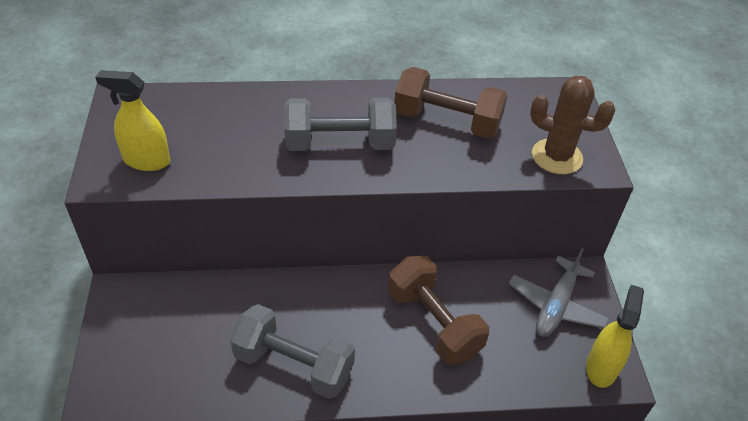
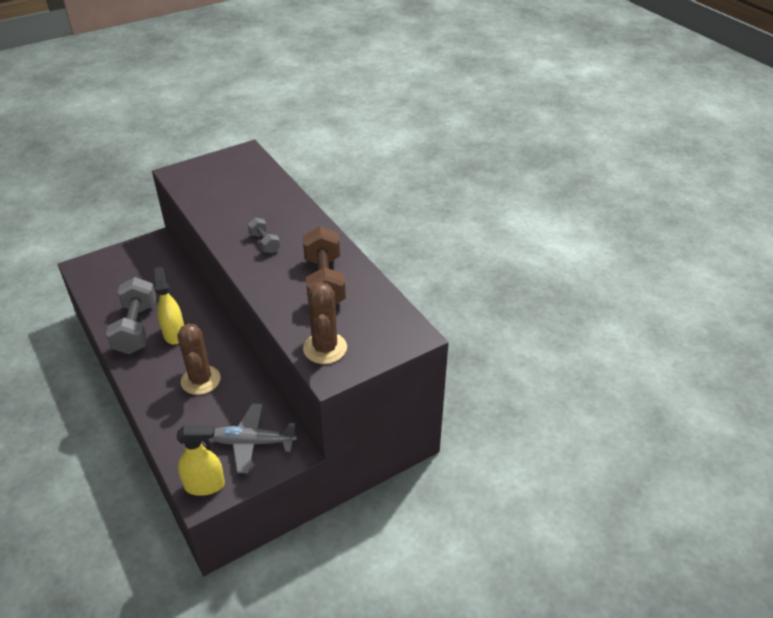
camera: 65 degrees right, 5 degrees down
yellow spray bottle [95,70,170,171] -> yellow spray bottle moved to [154,267,184,344]
grey dumbbell [284,98,397,151] -> grey dumbbell [248,218,280,253], size x0.51
brown dumbbell [388,256,489,365] -> brown cactus [177,324,221,395]

